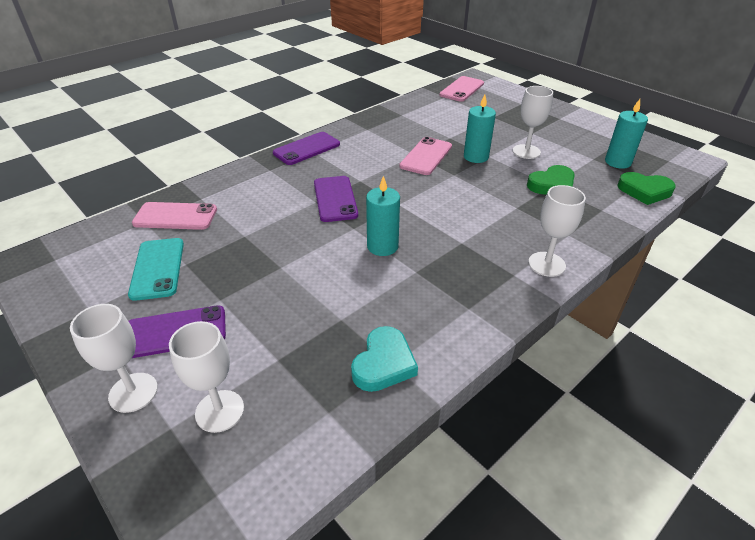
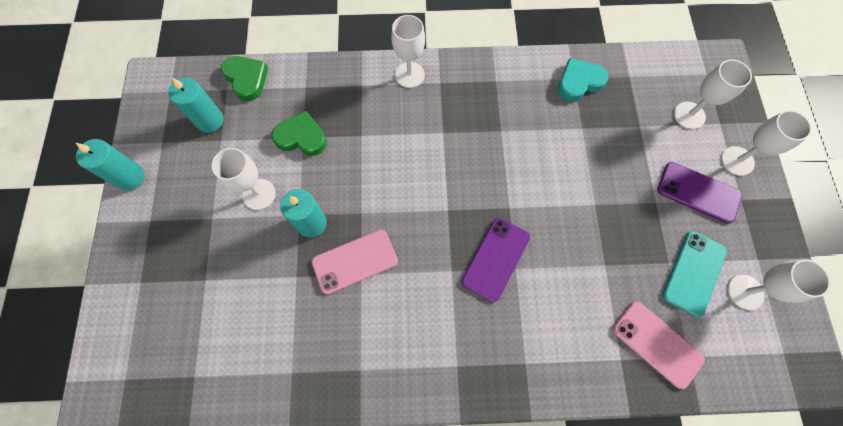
camera: 140 degrees left, 30 degrees up
purple phone [273,132,340,165] -> none
turquoise candle [366,176,400,256] -> turquoise candle moved to [76,139,145,191]
pink phone [439,76,484,102] -> none
none -> white goblet [728,259,830,310]

